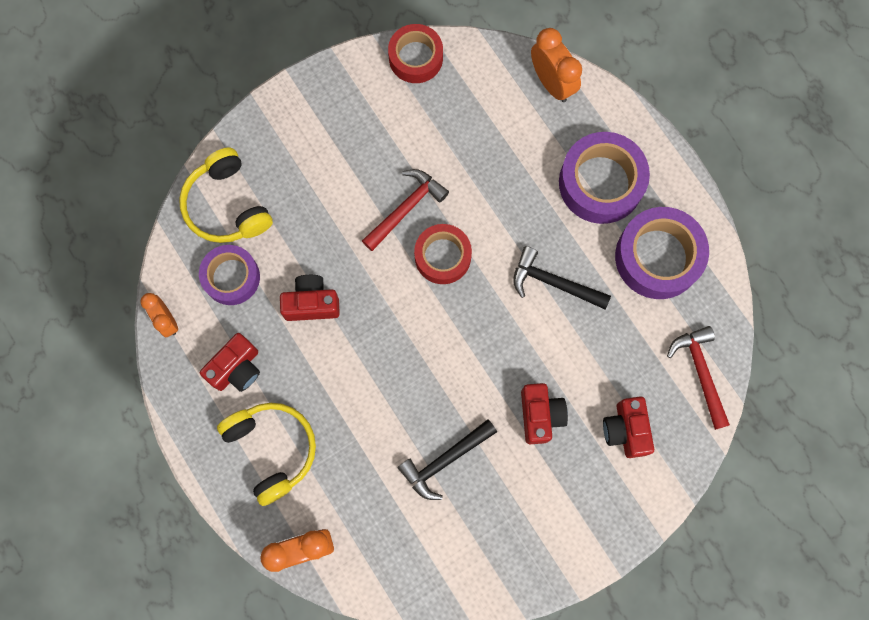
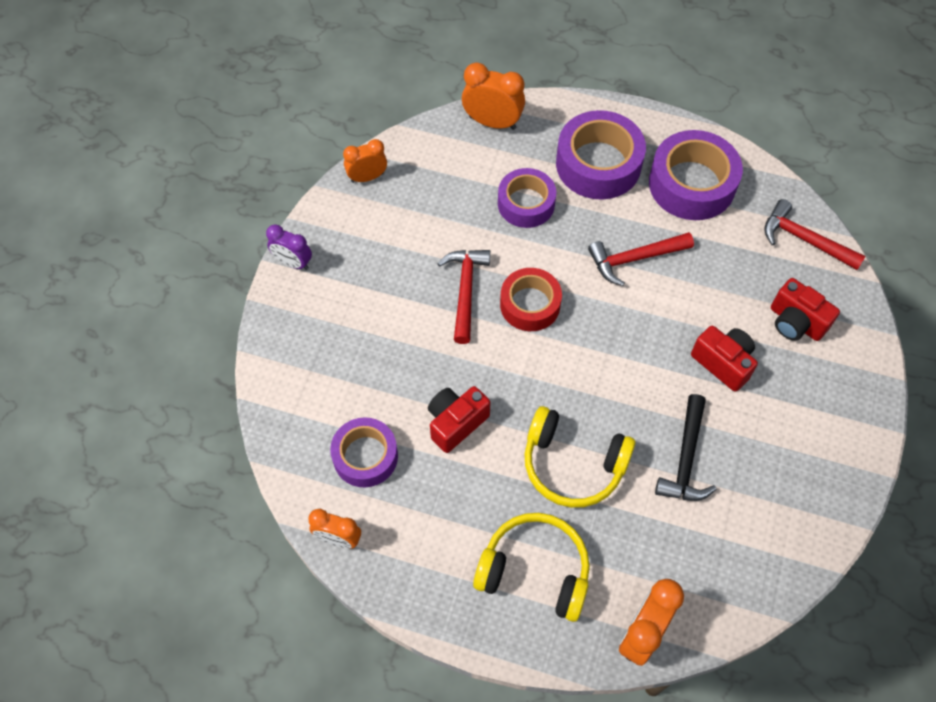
camera: 40 degrees left, 15 degrees down
yellow headphones [179,148,273,243] -> yellow headphones moved to [524,406,636,508]
red camera [200,333,260,392] -> none
red tape [388,24,443,83] -> orange clock [343,139,387,183]
black hammer [513,246,611,309] -> red hammer [588,232,694,286]
none -> purple clock [266,224,312,270]
none -> purple tape [498,168,556,228]

